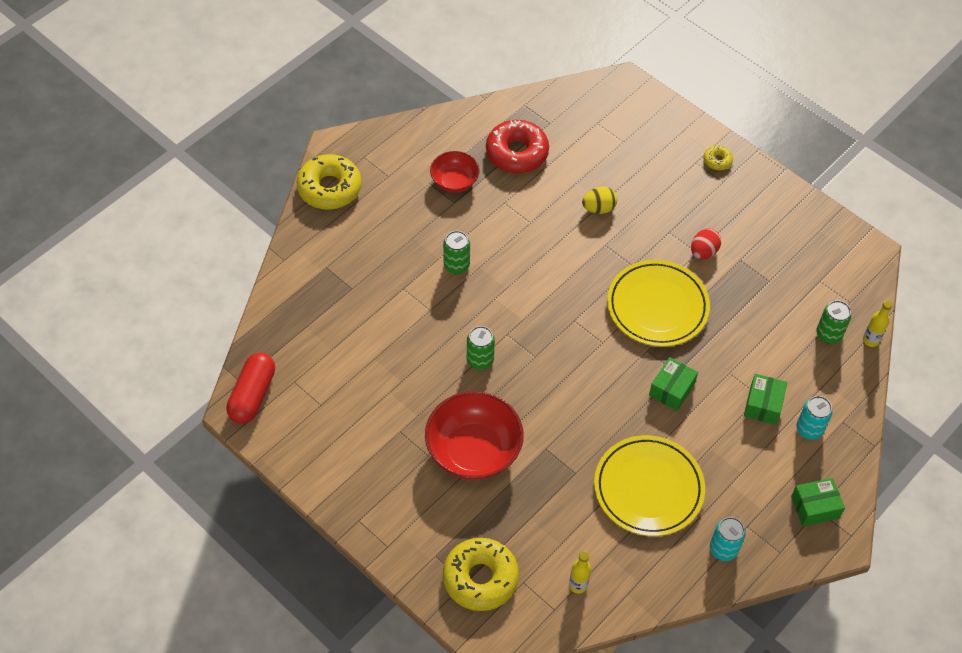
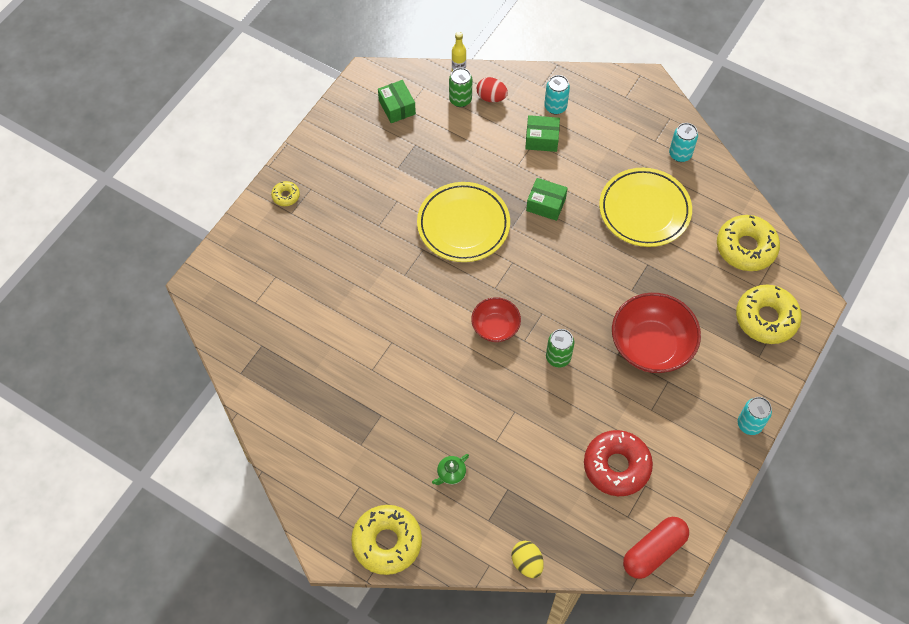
camera: 100 degrees left, 5 degrees up
red capsule [226,352,275,424] -> red capsule turned 45 degrees counterclockwise [623,517,689,579]
red bowl [430,151,479,193] -> red bowl moved to [471,297,521,342]
green can [443,231,470,274] -> none
red donut [486,120,549,173] -> red donut moved to [584,430,653,496]
yellow bottle [569,551,591,594] -> yellow donut [717,215,780,271]
yellow egg [582,187,618,214] -> yellow egg moved to [512,541,544,578]
red egg [691,228,721,260] -> red egg moved to [477,77,508,102]
green box [791,478,845,527] -> green box moved to [378,80,416,123]
none -> green teapot [432,454,469,485]
none -> turquoise can [738,397,772,435]

